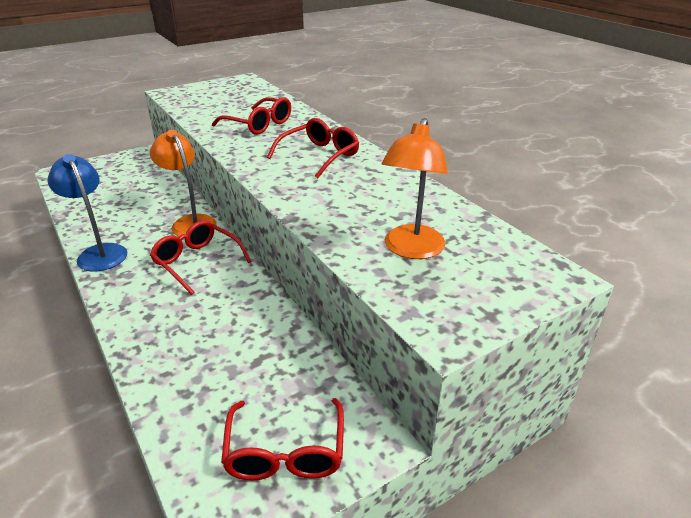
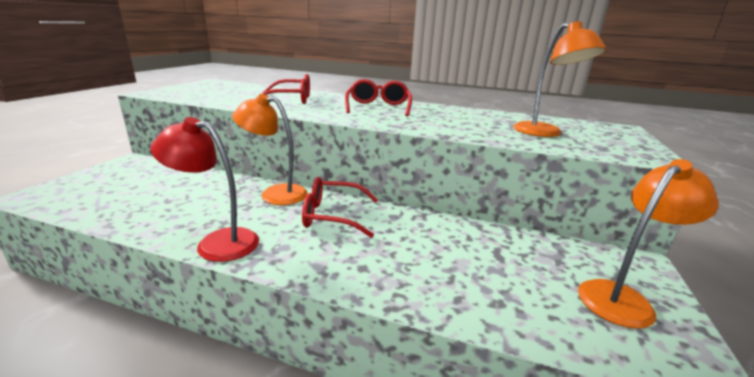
camera: 40 degrees left, 10 degrees down
blue lamp [48,154,127,272] -> red lamp [151,117,259,262]
red glasses [221,398,344,481] -> orange lamp [578,159,719,329]

